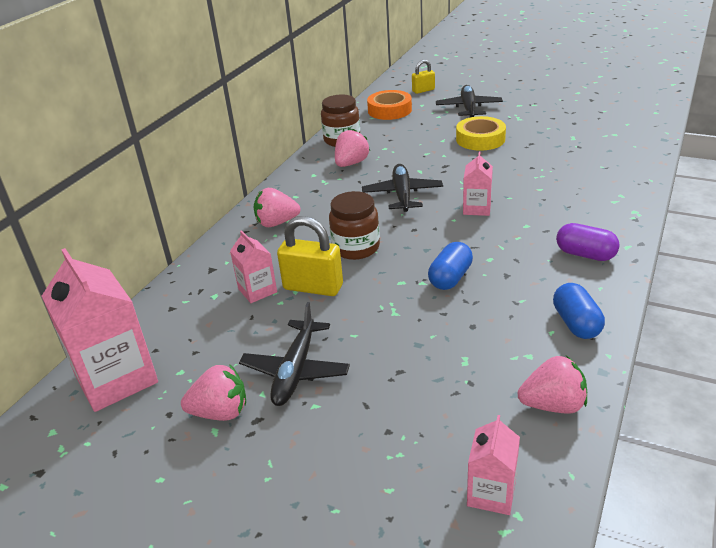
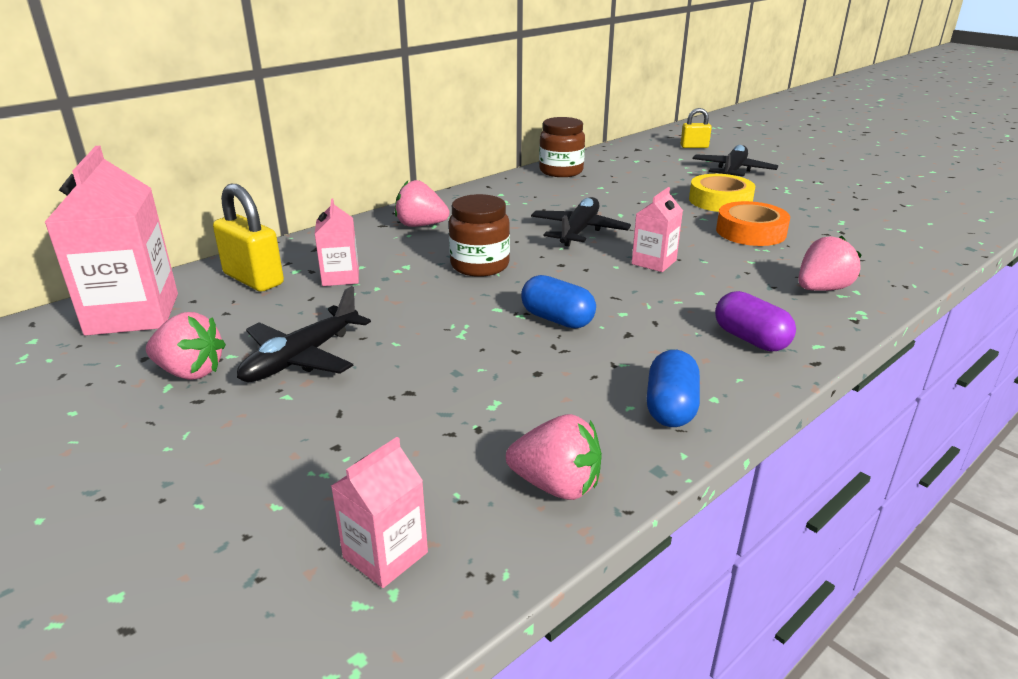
camera: 20 degrees right, 5 degrees down
yellow padlock [277,216,343,296] -> yellow padlock moved to [213,184,284,292]
pink strawberry [335,129,370,167] -> pink strawberry moved to [798,236,862,291]
orange tape [367,90,412,120] -> orange tape moved to [716,201,790,246]
blue capsule [428,242,473,290] -> blue capsule turned 75 degrees clockwise [521,275,596,328]

